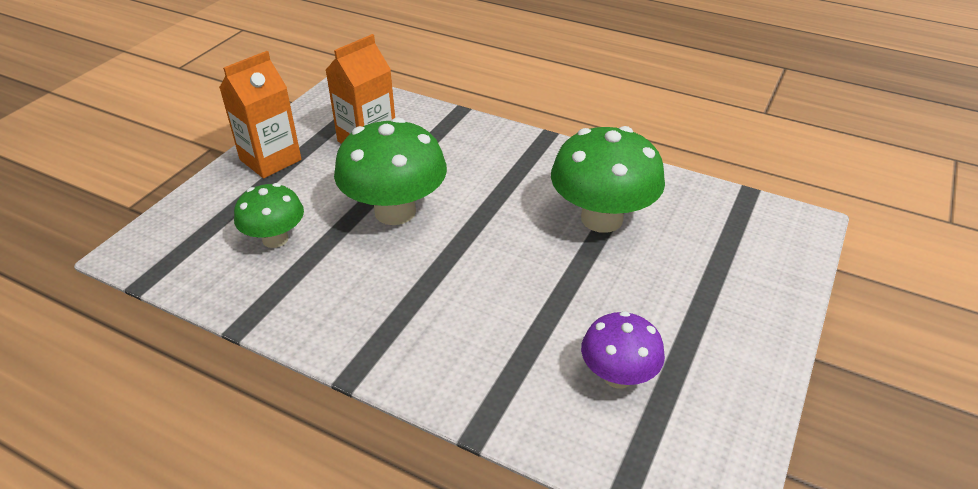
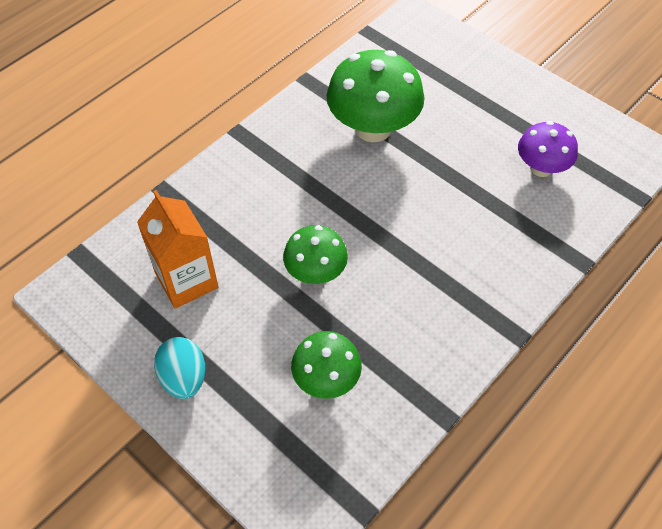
camera: 75 degrees left, 15 degrees up
orange carton [219,51,301,178] -> turquoise egg [154,337,205,399]
green mushroom [334,117,447,225] -> green mushroom [283,225,348,284], size x0.59

